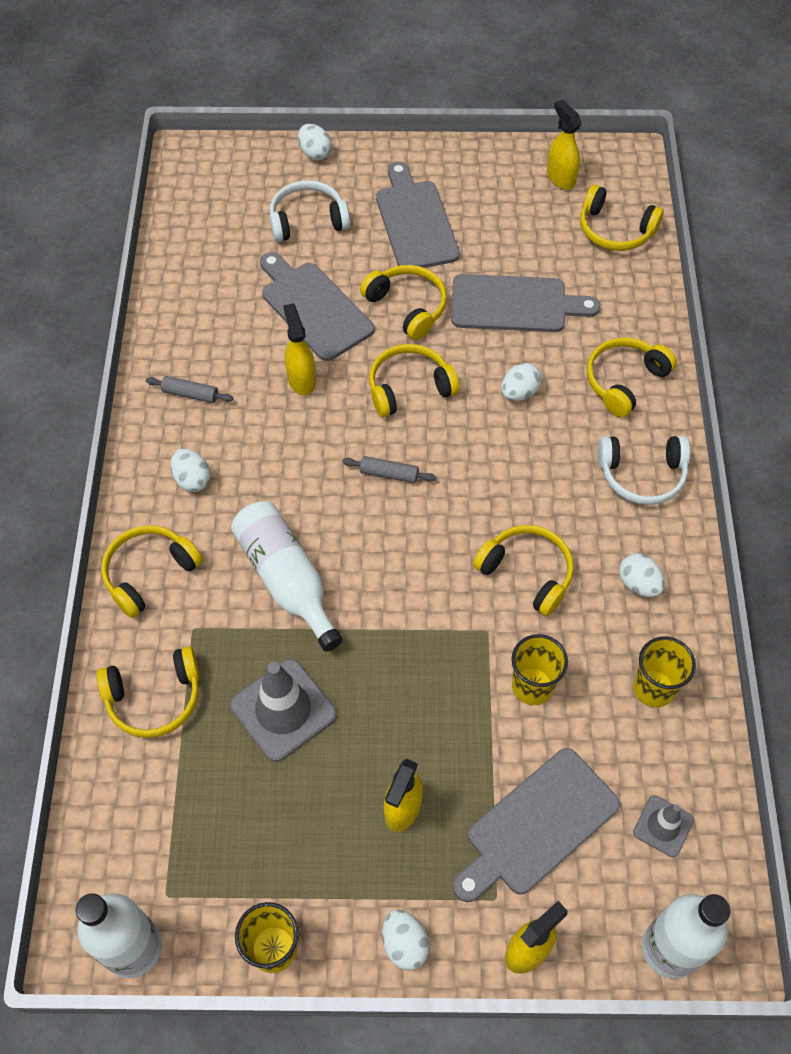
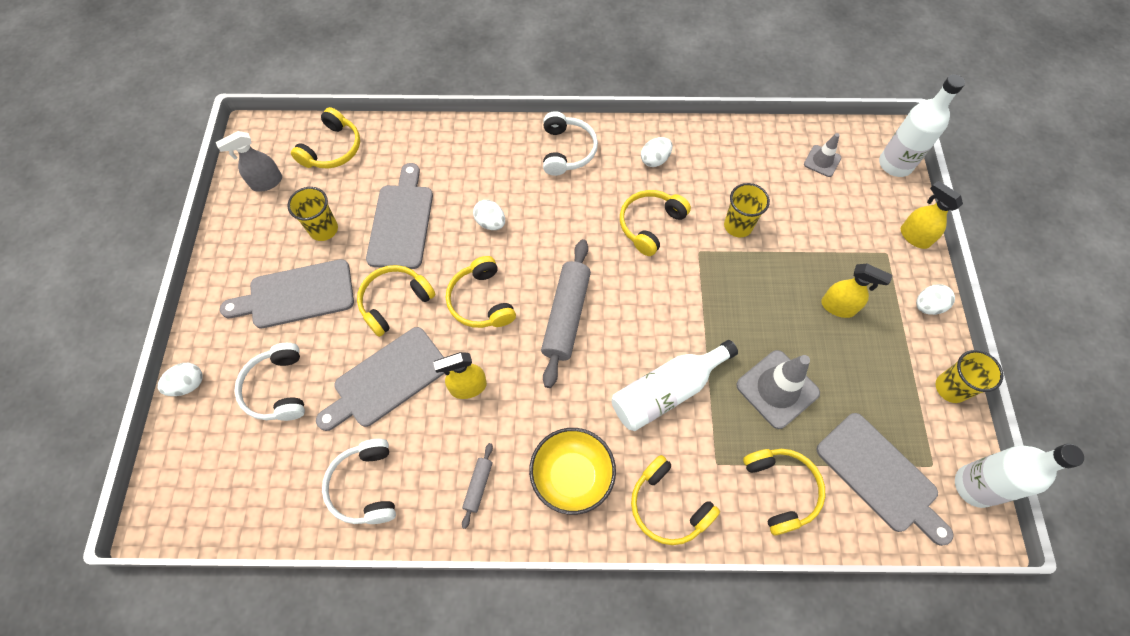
camera: 90 degrees left, 5 degrees up
white egg [171,448,211,492] -> yellow bowl [529,428,616,515]
grey rolling pin [342,456,436,483] -> grey rolling pin [541,239,591,388], size x2.10
grey cutting board [453,748,620,902] -> grey cutting board moved to [816,413,953,546]
yellow spray bottle [547,99,582,189] -> grey spray bottle [216,131,282,192]
yellow headphones [587,337,677,417] -> none
yellow cup [633,637,696,707] -> yellow cup moved to [288,187,338,241]
none -> white headphones [322,439,396,524]

